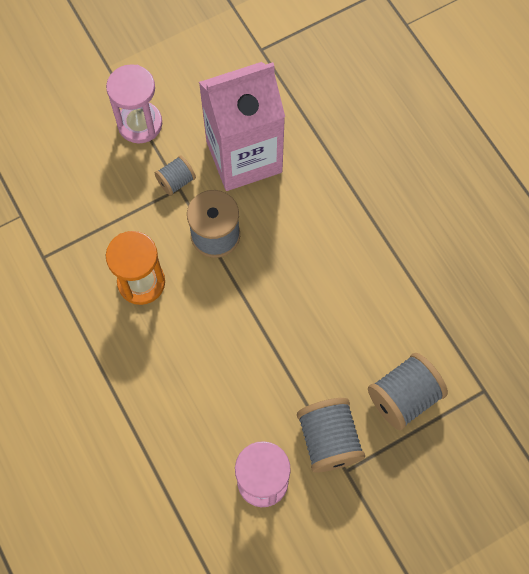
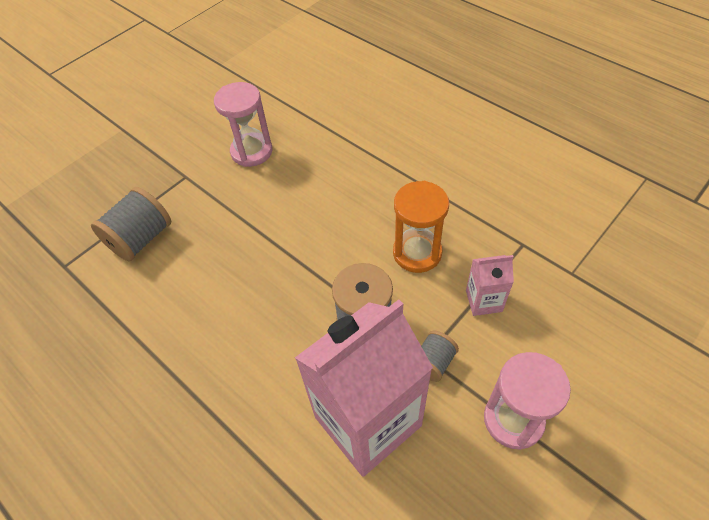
camera: 165 degrees right, 15 degrees down
grey spool [297,398,365,473] -> none
none -> pink carton [466,255,514,316]

